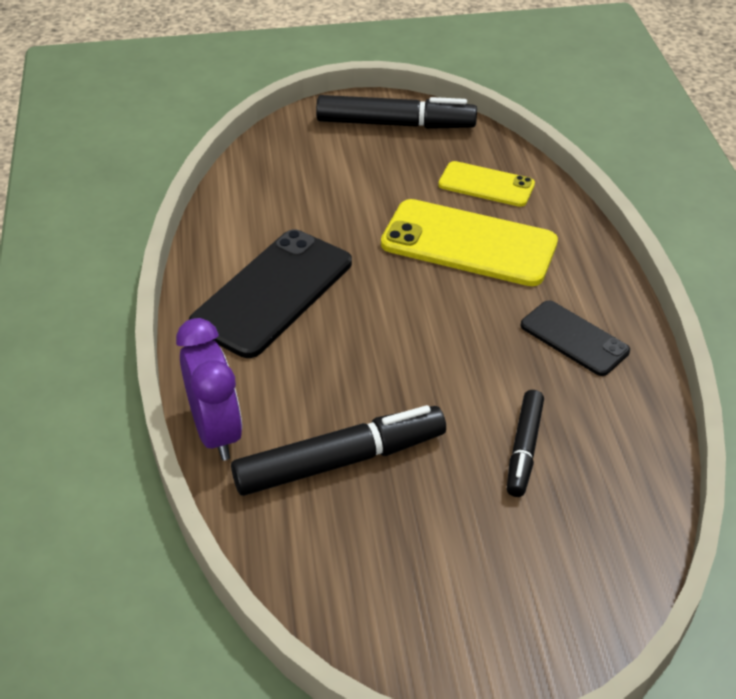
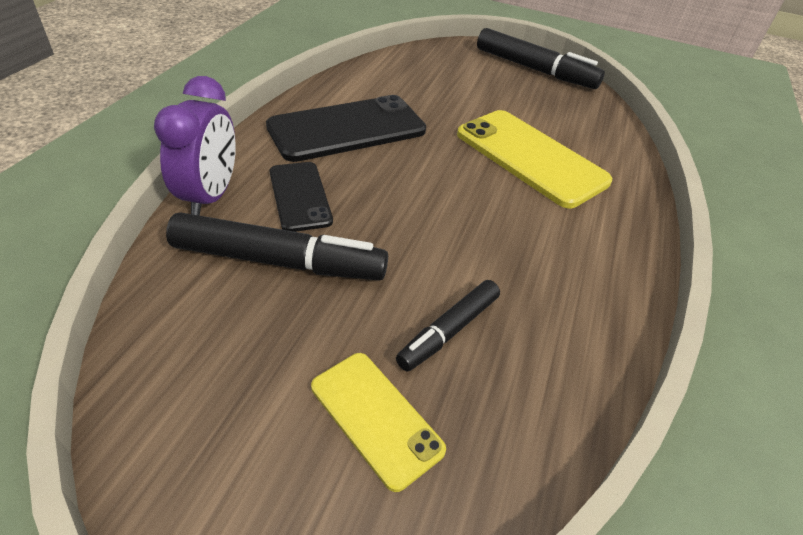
camera: 25 degrees right, 0 degrees up
yellow phone [438,161,535,207] -> yellow phone moved to [311,353,446,492]
black phone [521,300,630,376] -> black phone moved to [270,162,333,232]

